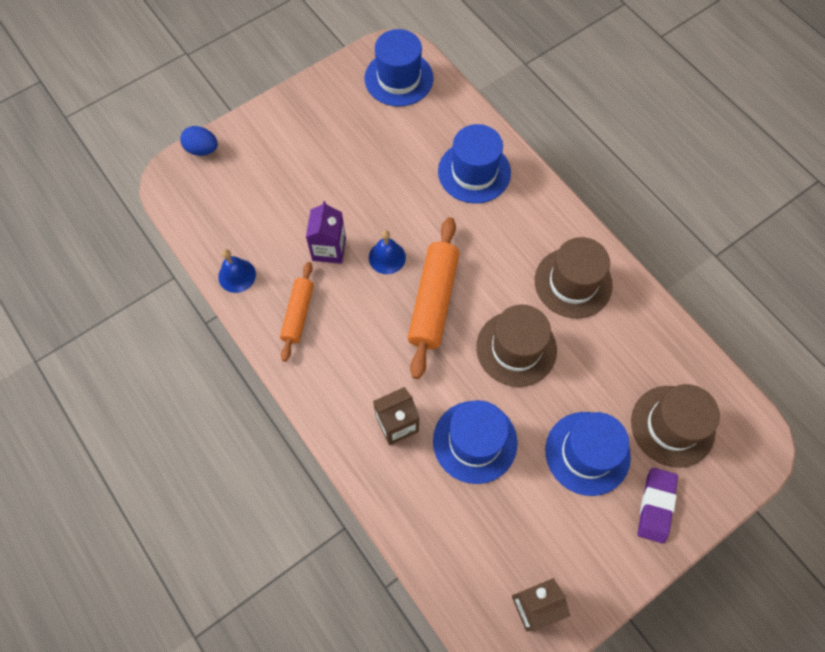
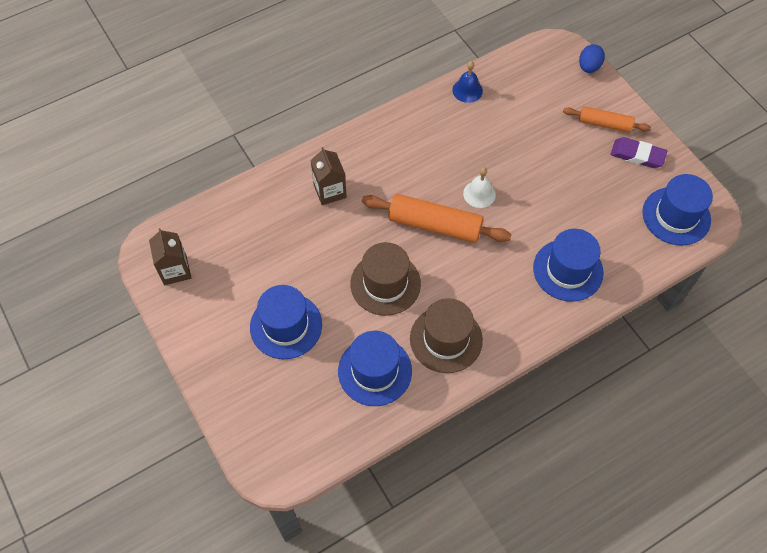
camera: 95 degrees right, 5 degrees down
orange rolling pin [280,262,314,362] -> orange rolling pin moved to [563,106,651,133]
purple carton [306,201,346,264] -> none
blue bell [369,230,406,274] -> white bell [463,167,496,208]
blue hat [433,400,517,484] -> blue hat moved to [338,331,412,406]
brown hat [631,384,720,468] -> none
purple eraser [638,468,678,543] -> purple eraser moved to [611,137,667,168]

